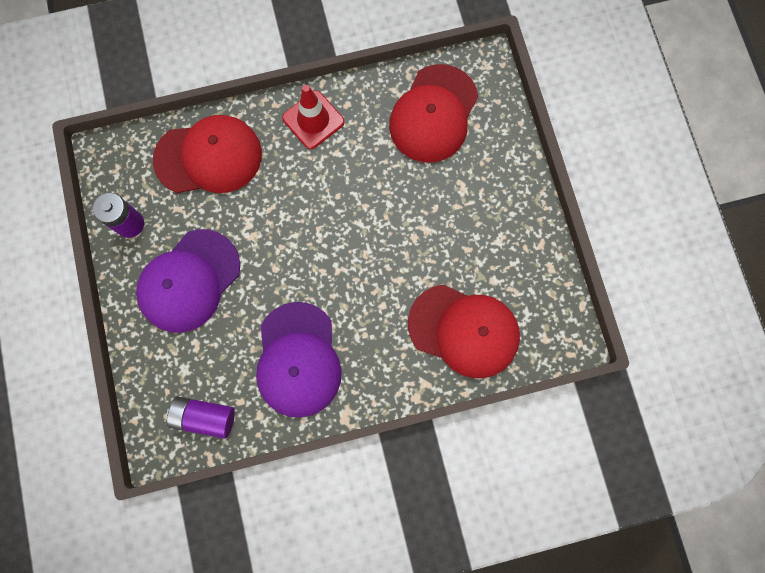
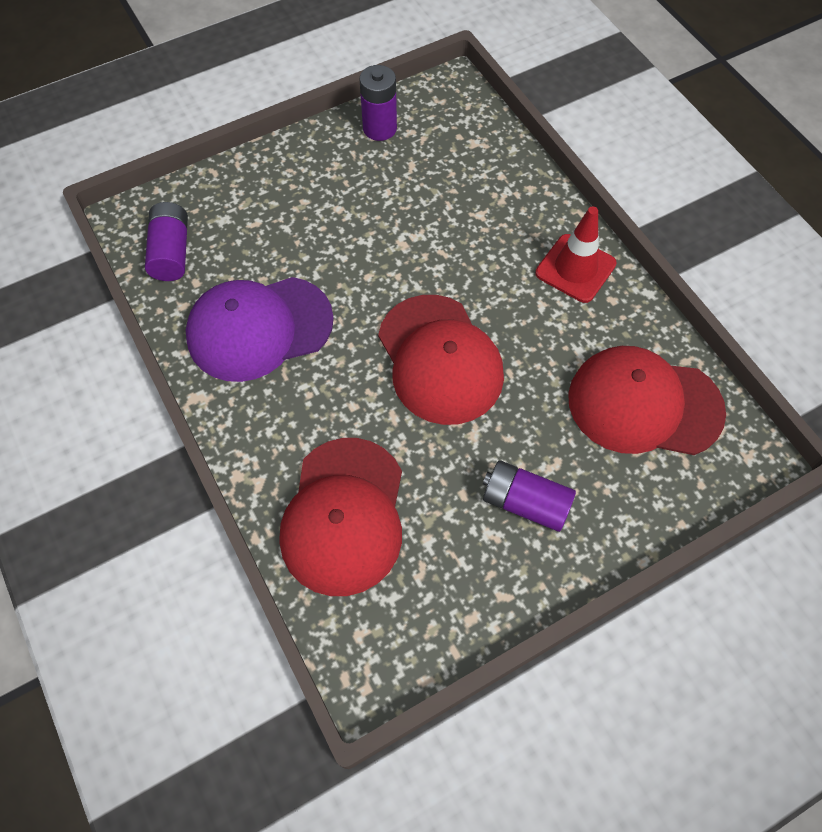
camera: 75 degrees right, 15 degrees down
purple cap [136,229,240,333] -> none
red cap [153,115,262,193] -> red cap moved to [378,295,504,425]
none -> purple battery [483,460,576,532]

